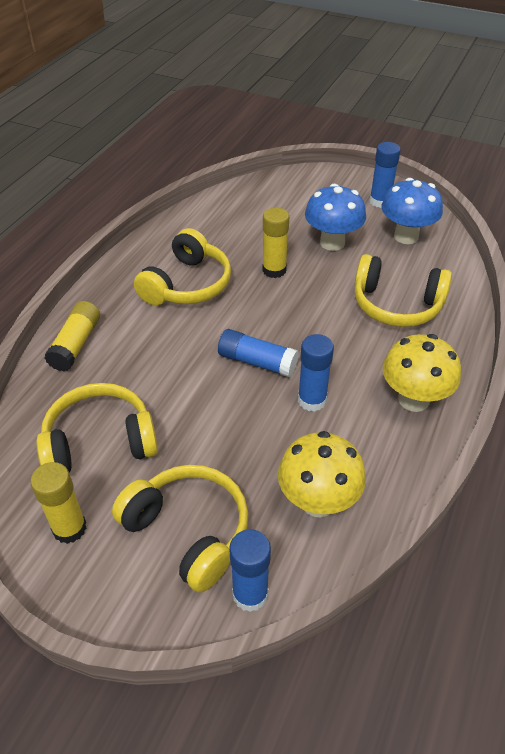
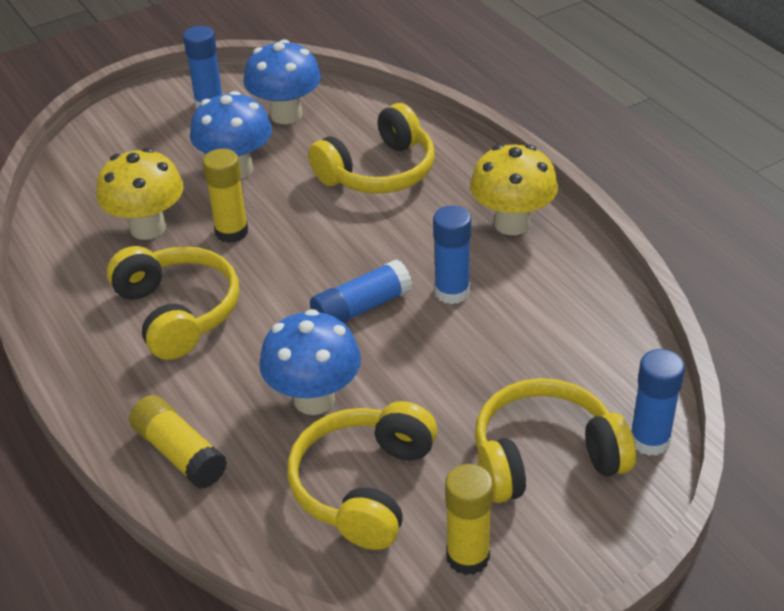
camera: 55 degrees left, 5 degrees down
yellow mushroom [278,431,366,517] -> yellow mushroom moved to [97,148,184,240]
none -> blue mushroom [259,309,361,415]

